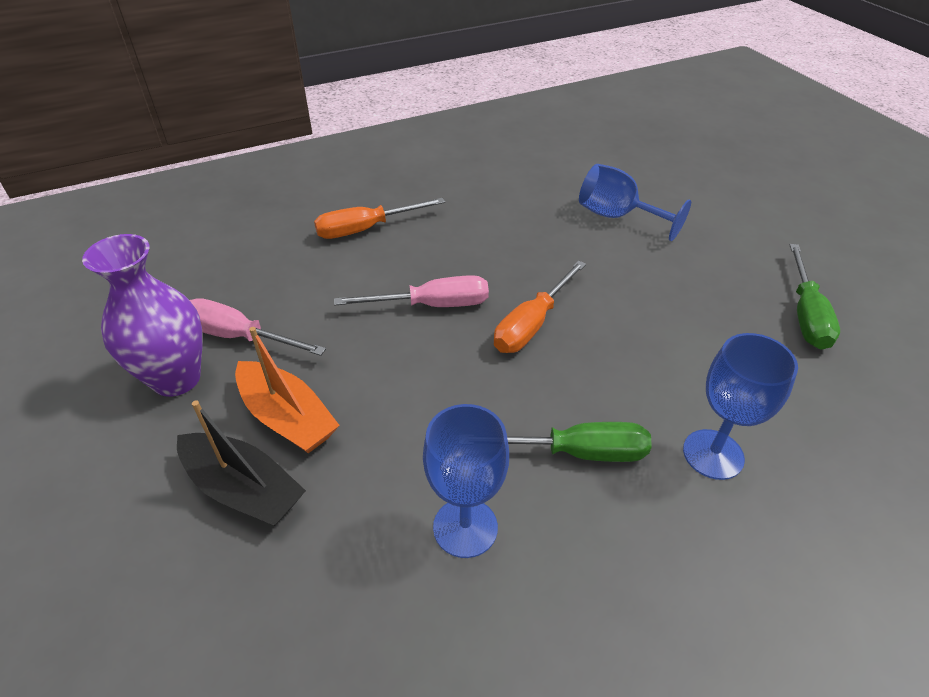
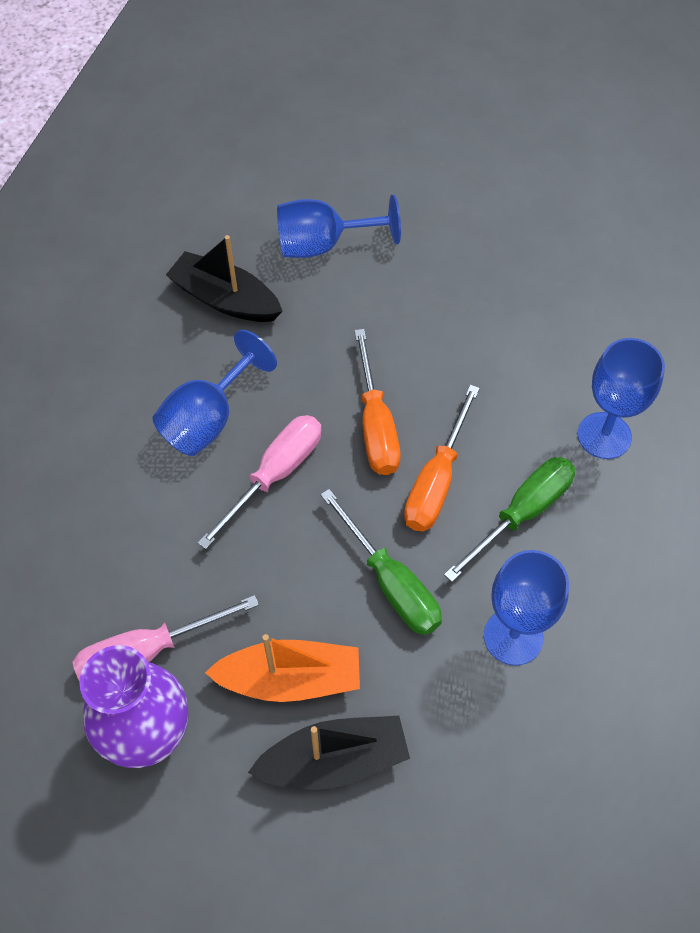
camera: 45 degrees left, 15 degrees up
orange screwdriver [314,198,445,239] -> orange screwdriver moved to [404,385,480,531]
green screwdriver [789,244,840,350] -> green screwdriver moved to [320,489,442,635]
none -> blue goblet [153,330,277,456]
none -> black boat [166,235,283,322]

